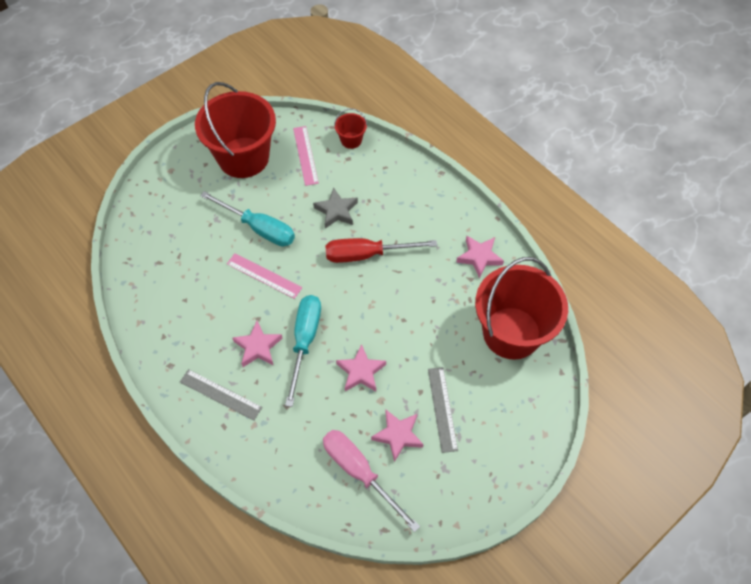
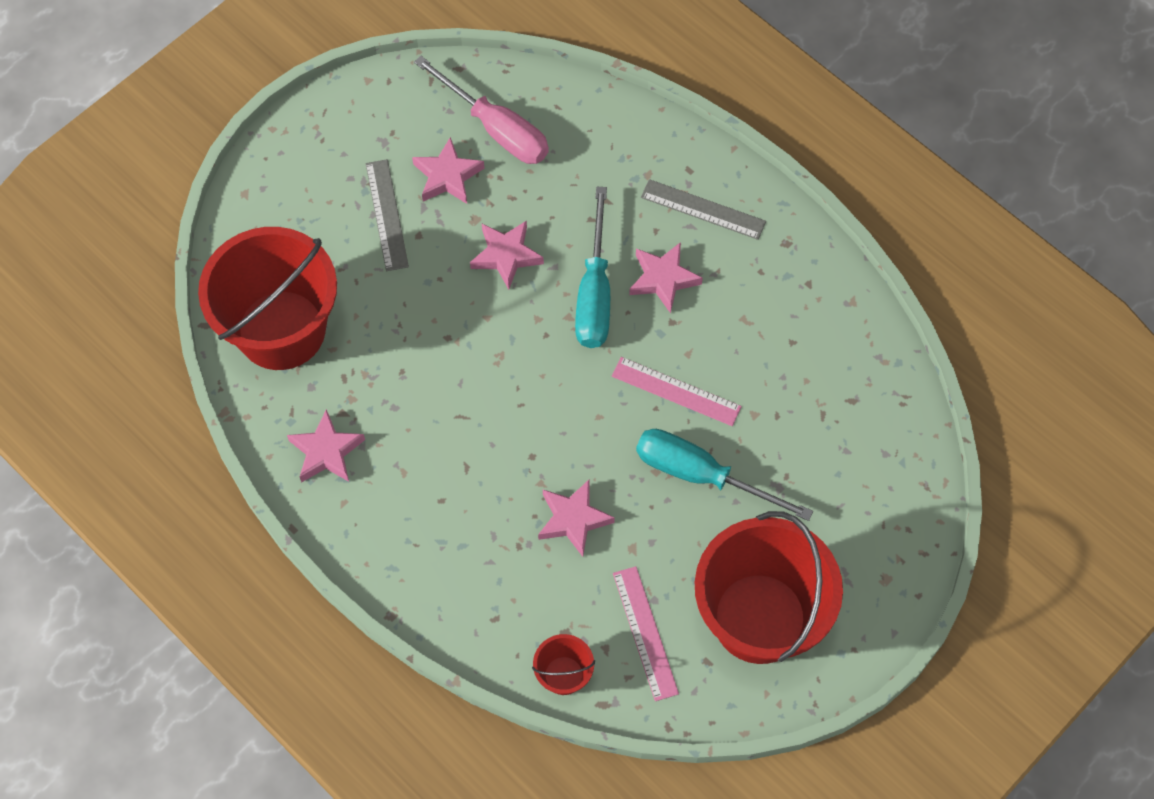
camera: 175 degrees right, 5 degrees up
grey star [313,187,358,228] -> pink star [538,480,615,557]
red screwdriver [325,238,437,263] -> none

